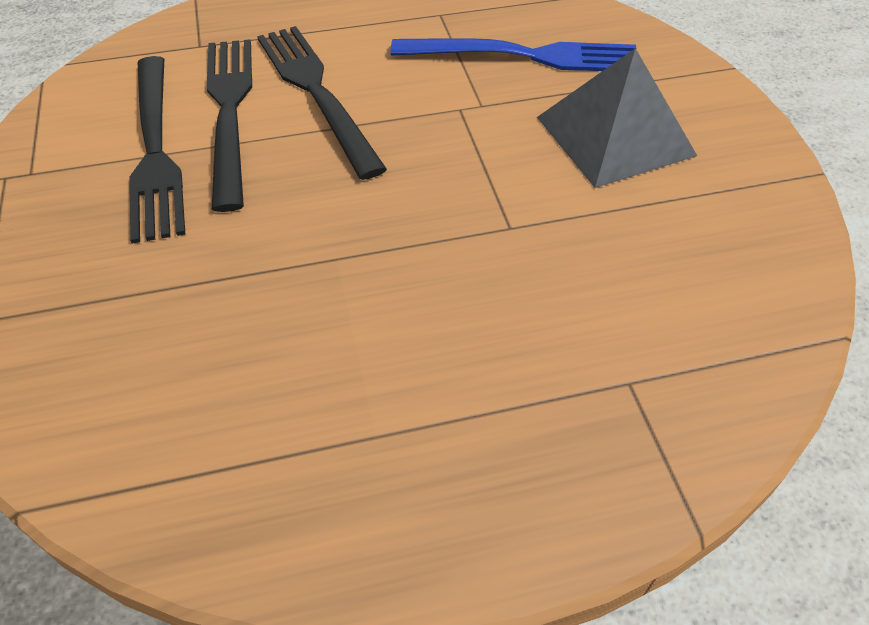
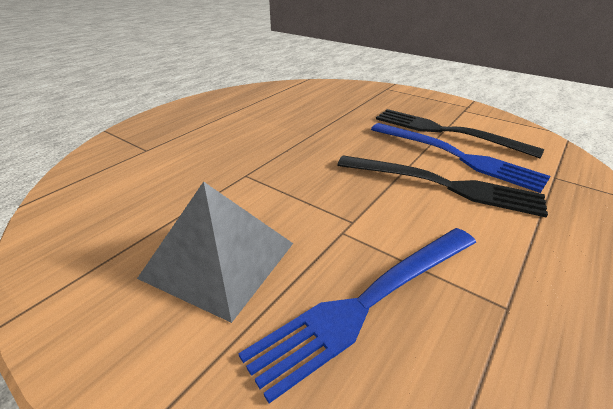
camera: 140 degrees right, 15 degrees down
black fork [206,40,252,212] -> blue fork [371,123,550,193]

